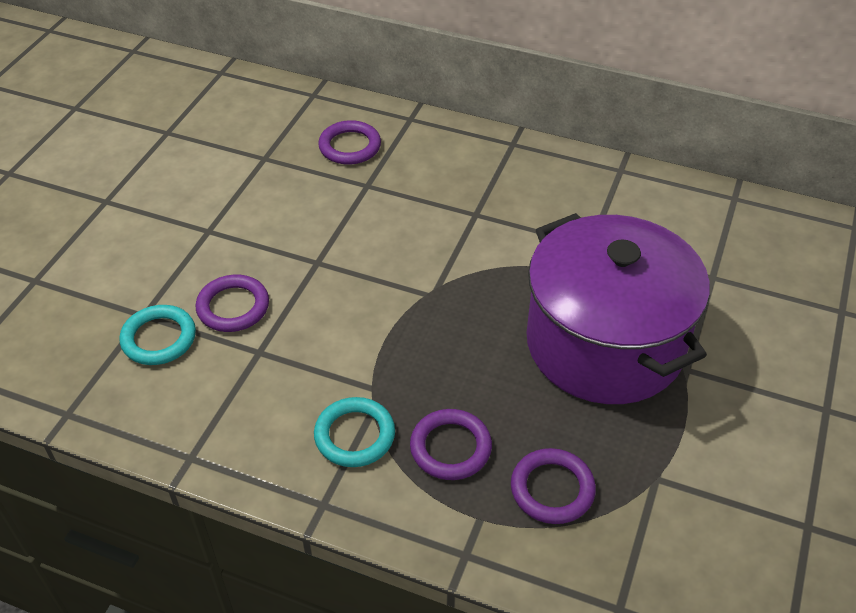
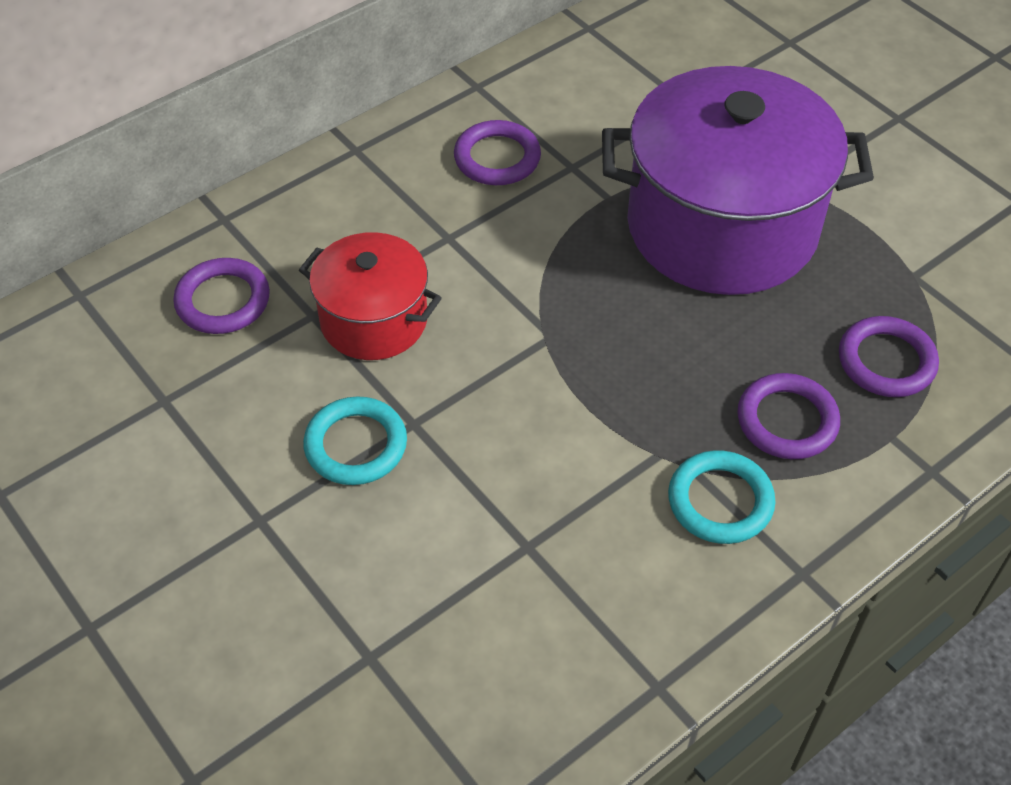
camera: 60 degrees left, 5 degrees up
turquoise ring [119,305,196,365] -> turquoise ring moved to [303,396,407,485]
purple ring [196,275,269,332] -> purple ring moved to [454,120,541,185]
none -> red pot [299,232,442,360]

